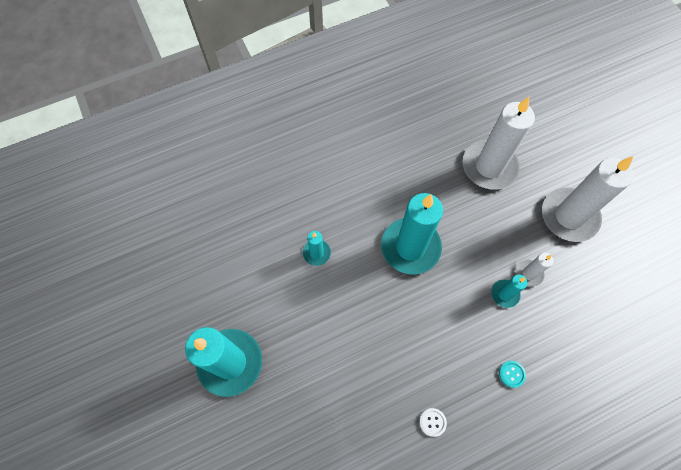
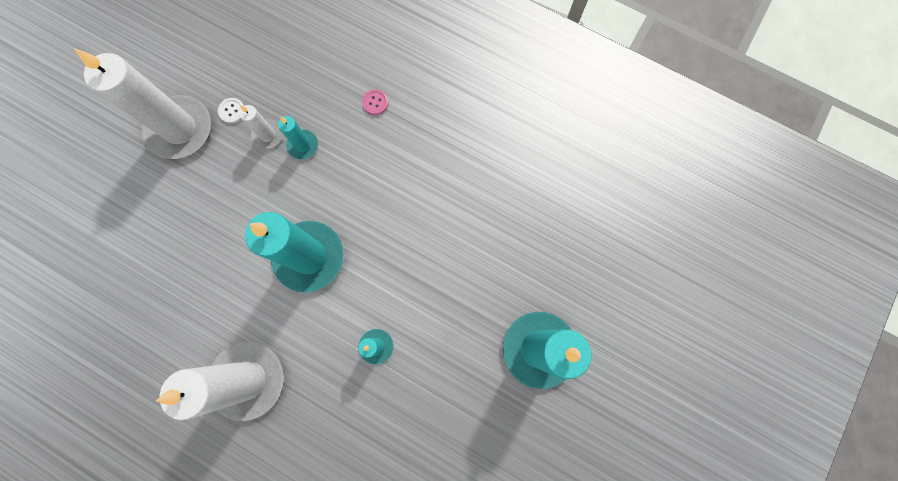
camera: 125 degrees left, 10 degrees up
white button [419,408,447,437] -> white button moved to [218,98,244,124]
white candle [462,97,535,190] -> white candle moved to [156,342,284,421]
turquoise button [499,361,526,388] -> pink button [362,89,389,115]

